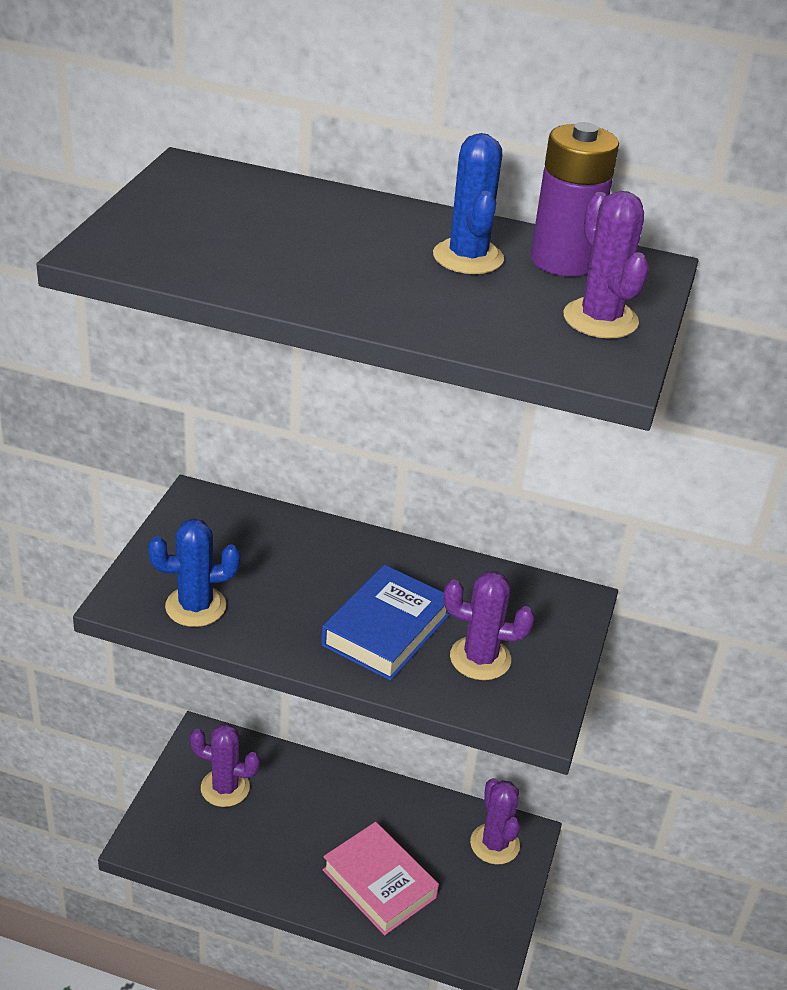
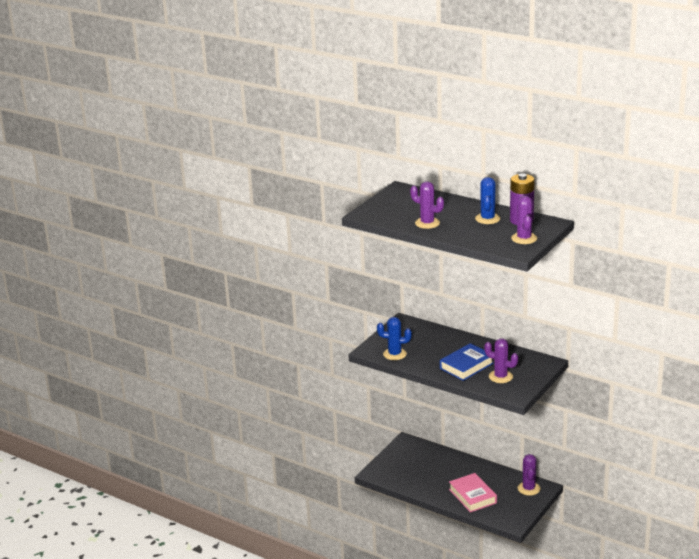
camera: 20 degrees right, 10 degrees down
purple cactus [190,724,260,807] -> purple cactus moved to [410,181,444,229]

